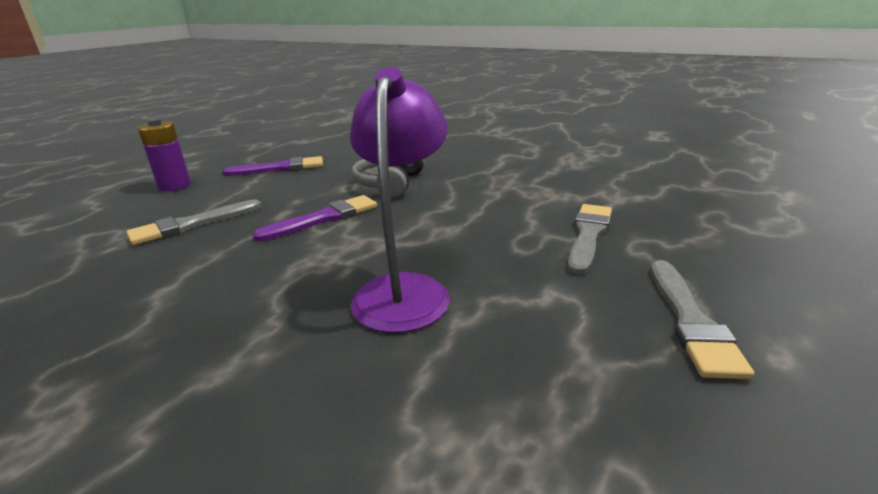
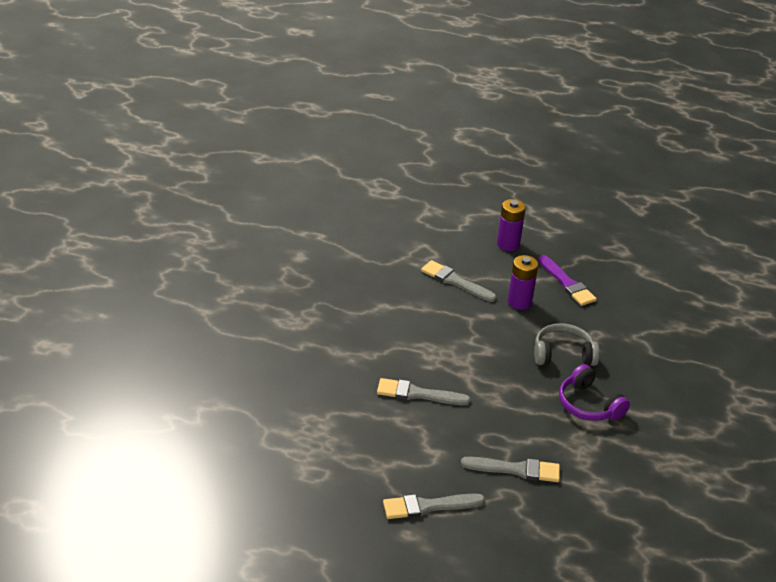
camera: 70 degrees right, 10 degrees up
purple brush [253,195,377,242] -> none
purple lamp [350,67,450,333] -> grey brush [377,378,471,405]
none -> purple battery [508,255,538,310]
none -> purple headphones [559,364,630,421]

